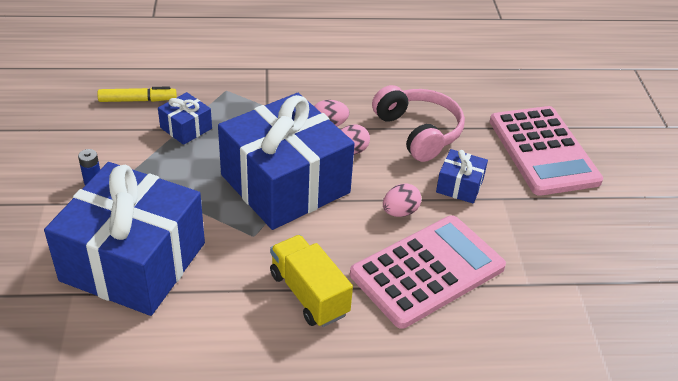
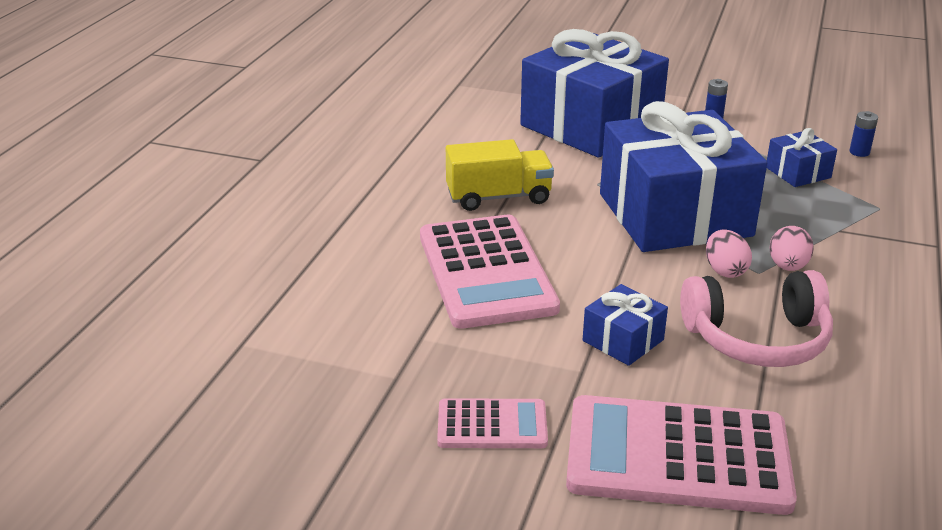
camera: 115 degrees right, 10 degrees down
yellow marker [97,86,177,102] -> blue battery [849,111,878,157]
pink egg [383,183,421,217] -> none
none -> pink calculator [437,398,548,448]

